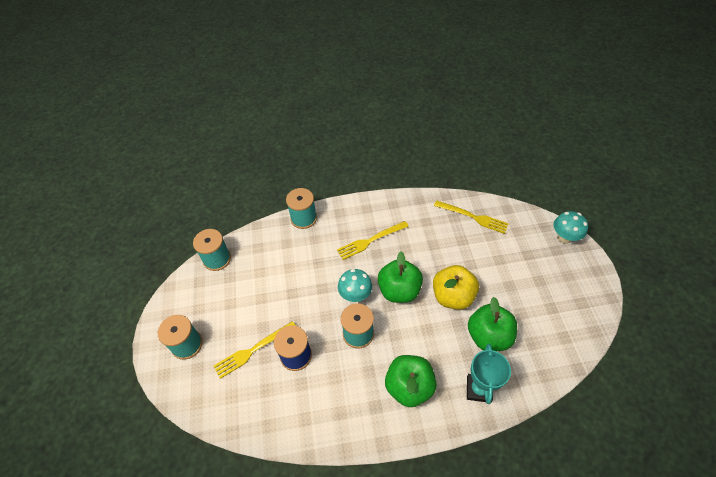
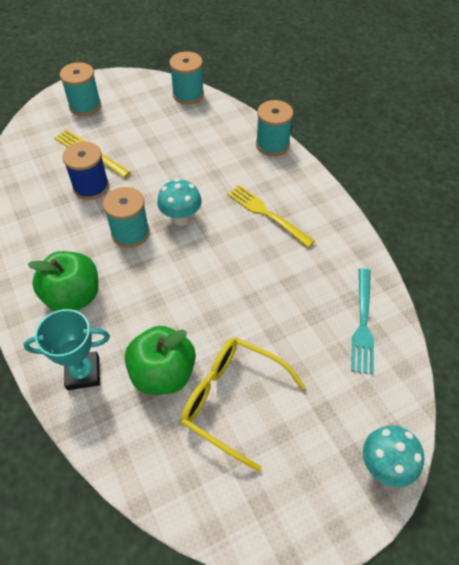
camera: 70 degrees right, 0 degrees up
green apple [378,251,423,303] -> none
yellow apple [433,265,479,310] -> none
yellow fork [434,200,509,234] -> turquoise fork [351,268,374,374]
none -> yellow glasses [181,338,305,472]

